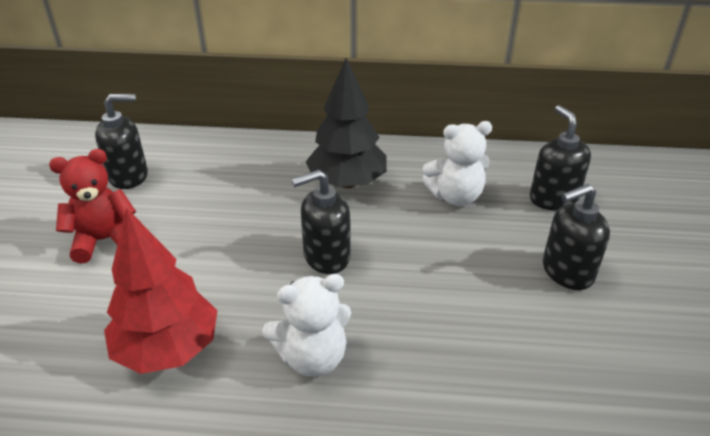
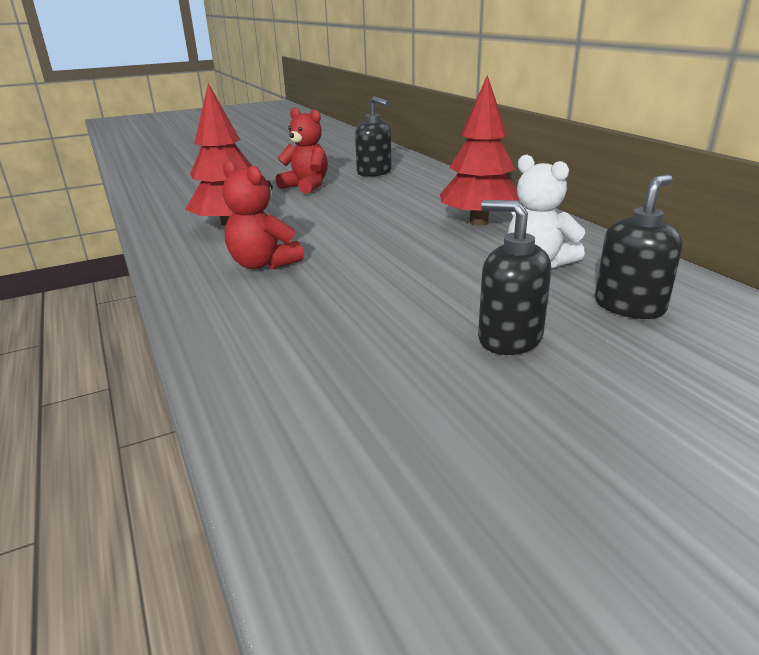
camera: 60 degrees right, 10 degrees down
white teddy bear [262,274,351,377] -> red teddy bear [223,160,304,269]
black soap dispenser [292,170,351,274] -> none
black tree [306,58,386,188] -> red tree [440,75,520,225]

